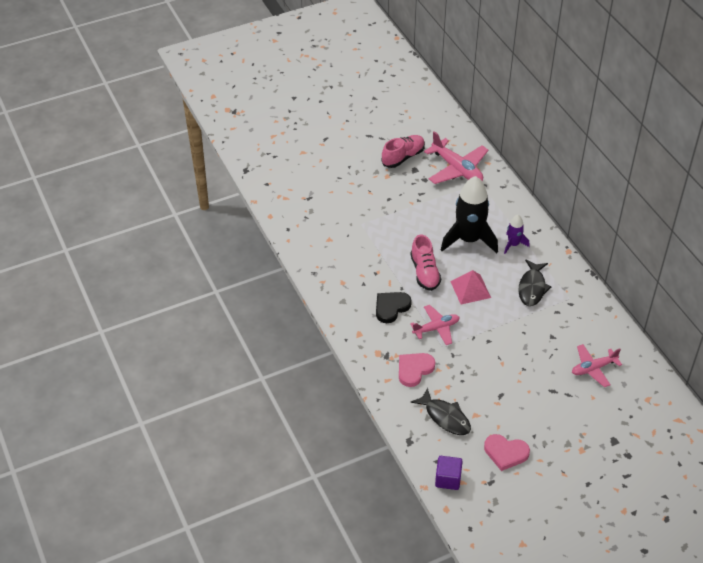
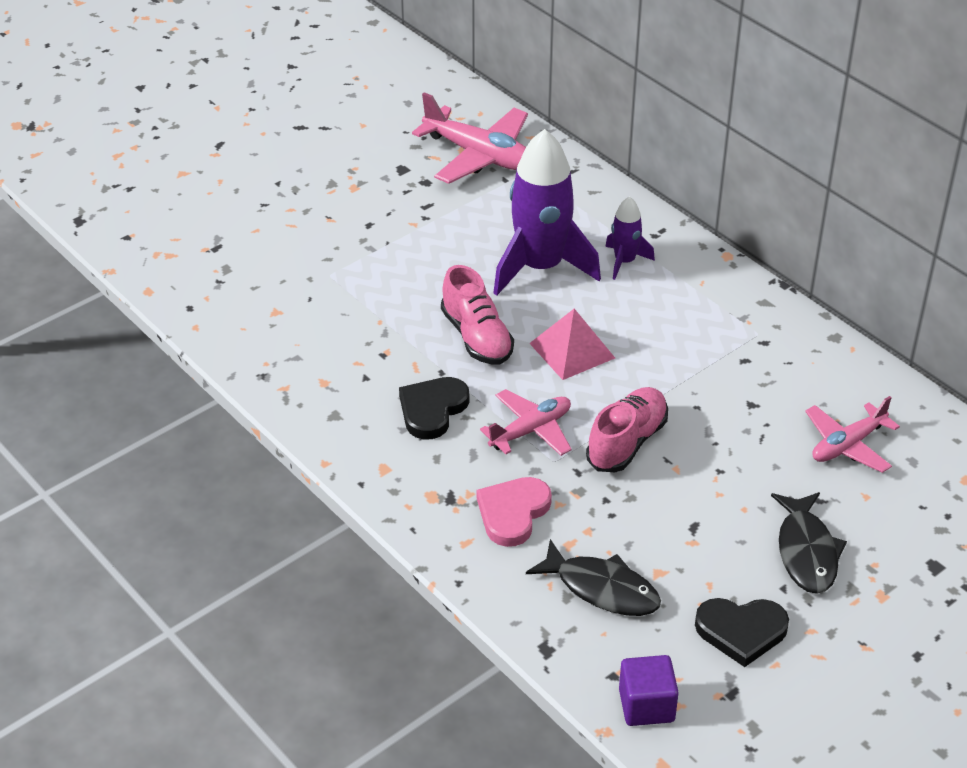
camera: 15 degrees left, 5 degrees down
pink shoe [381,135,425,168] -> pink shoe moved to [586,387,668,472]
black rocket [441,176,498,253] -> purple rocket [493,129,601,296]
pink heart [484,434,530,471] -> black heart [695,598,789,667]
black fish [518,259,551,306] -> black fish moved to [771,492,847,594]

